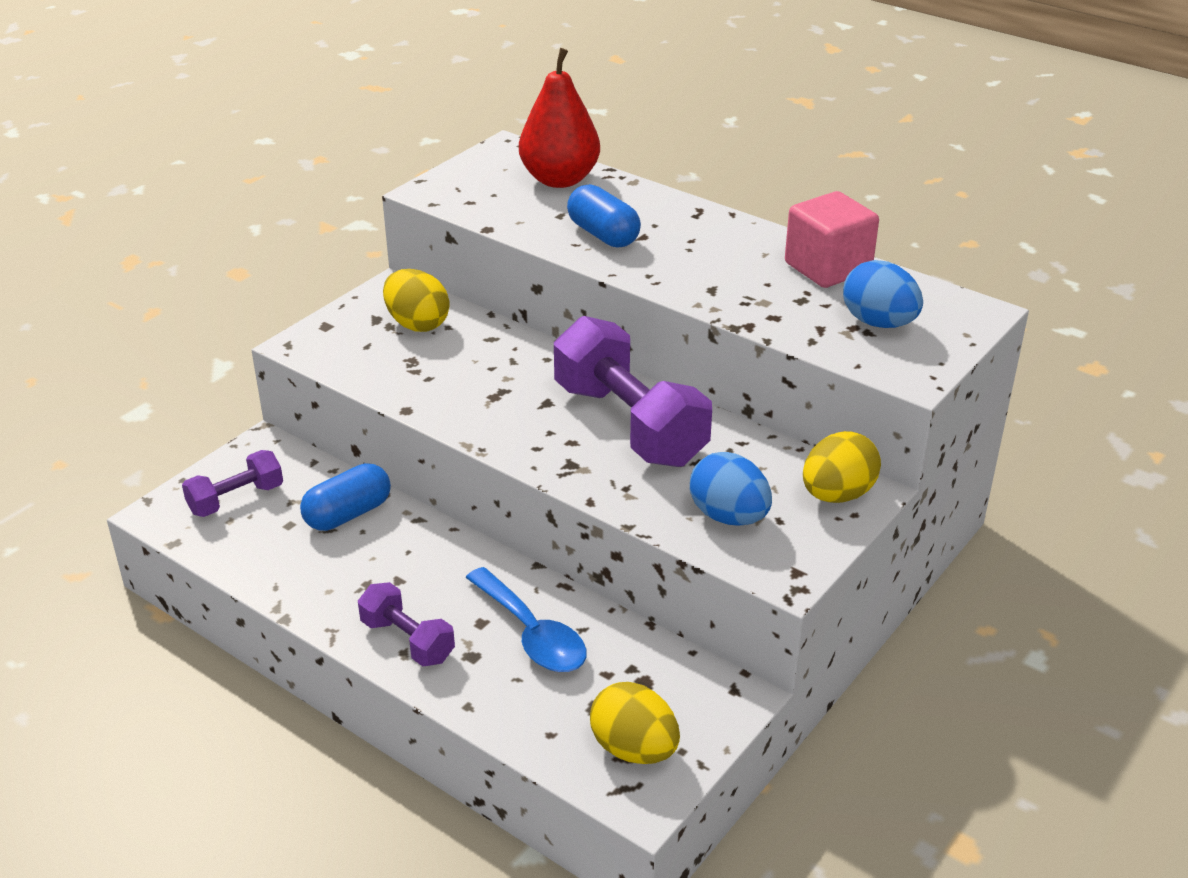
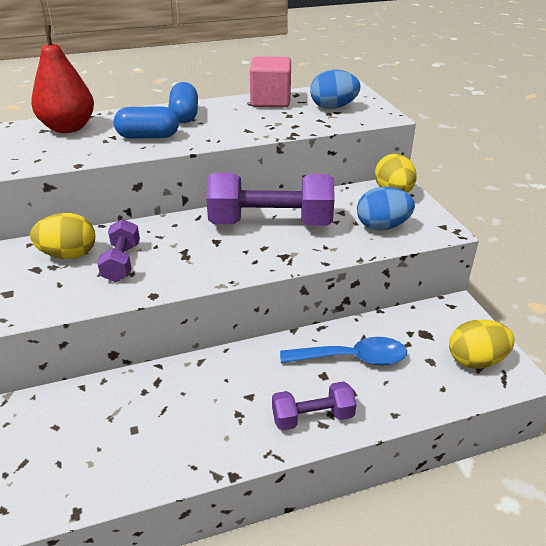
camera: 55 degrees left, 0 degrees up
purple dumbbell [182,450,283,517] -> purple dumbbell moved to [97,219,140,282]
blue capsule [300,463,391,531] -> blue capsule moved to [168,82,198,123]

